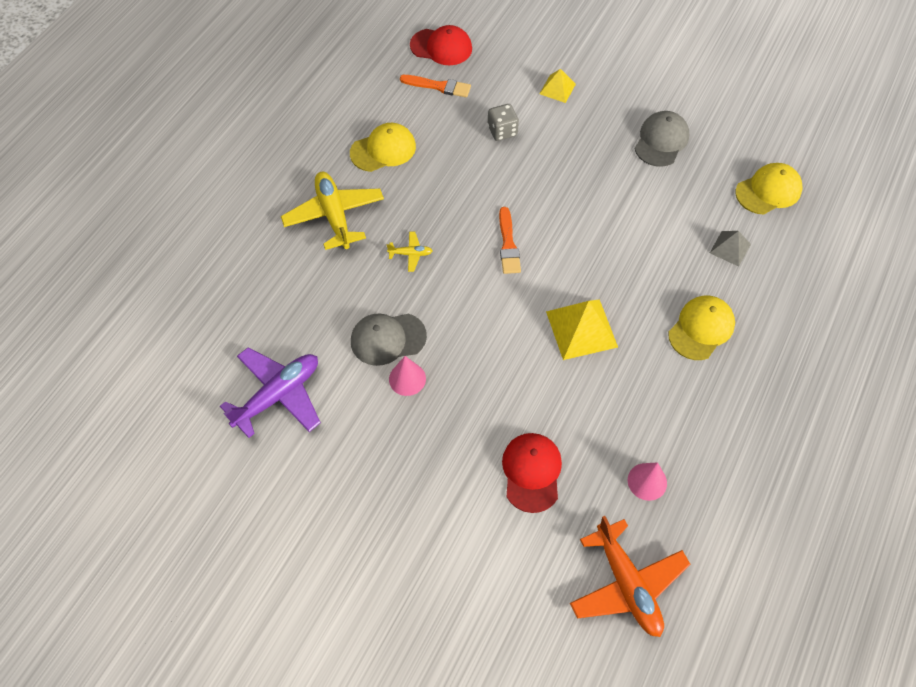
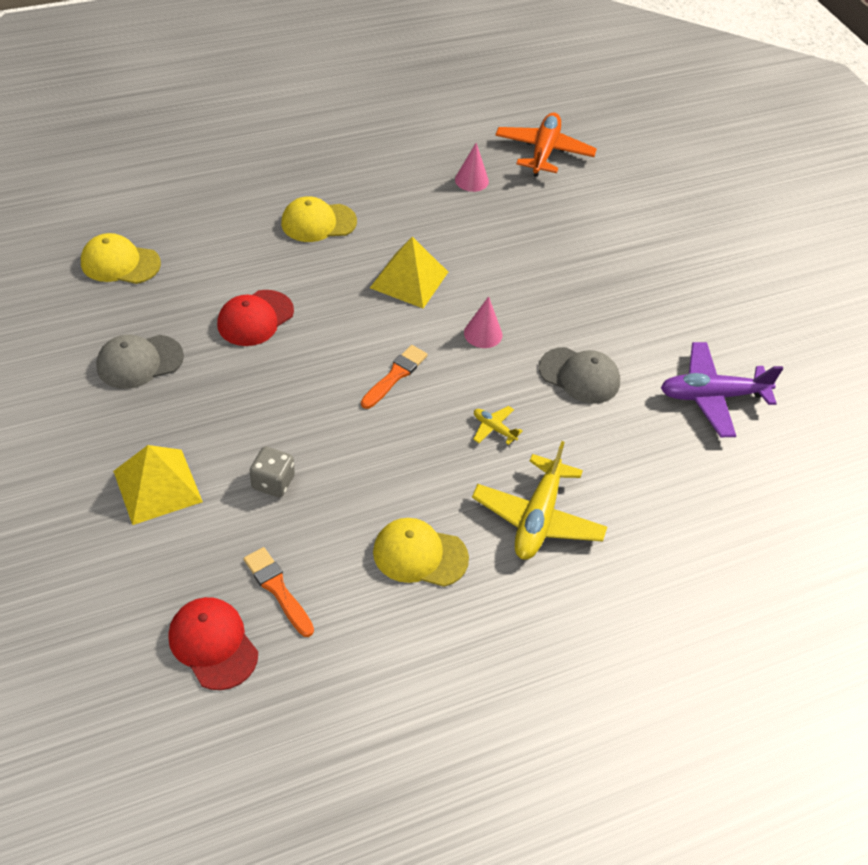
camera: 145 degrees left, 10 degrees down
pink cone [389,356,426,396] -> pink cone moved to [464,296,503,348]
red cap [502,433,562,513] -> red cap moved to [217,290,294,346]
yellow pyramid [540,69,576,103] -> yellow pyramid [113,445,203,525], size x1.73
grey pyramid [710,231,751,267] -> none

